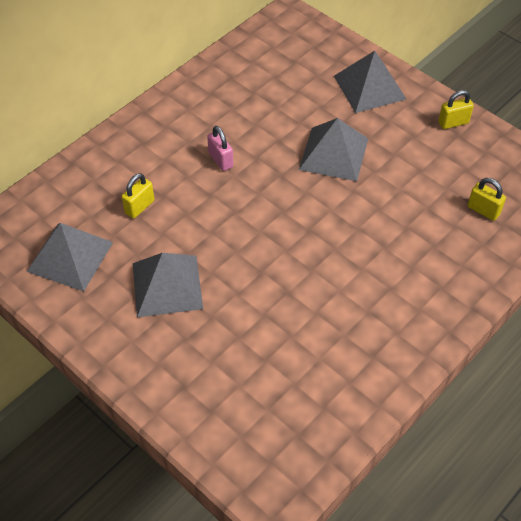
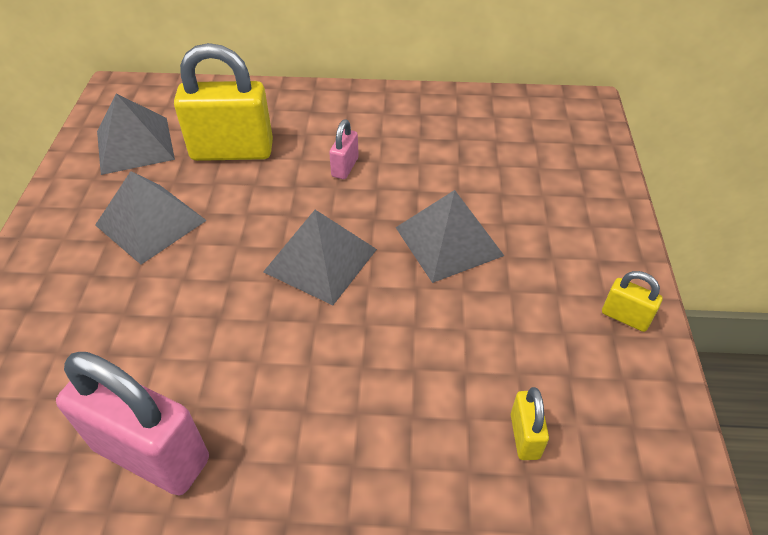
camera: 50 degrees right, 5 degrees down
yellow padlock [122,173,154,219] -> yellow padlock [174,43,273,161], size x2.18
grey pyramid [334,51,406,113] -> grey pyramid moved to [263,210,377,305]
none -> pink padlock [56,352,209,496]

